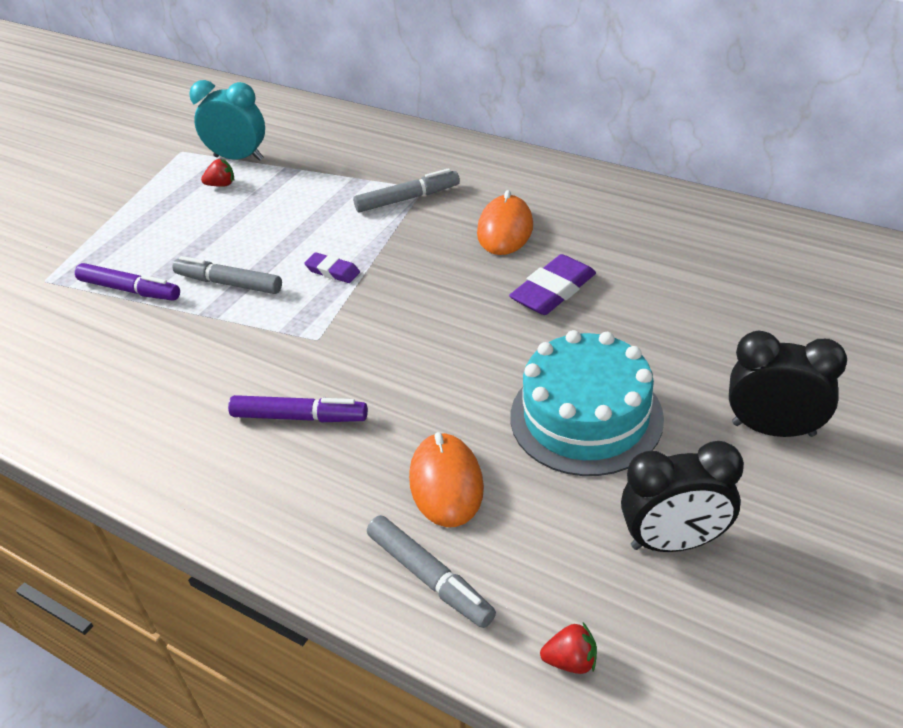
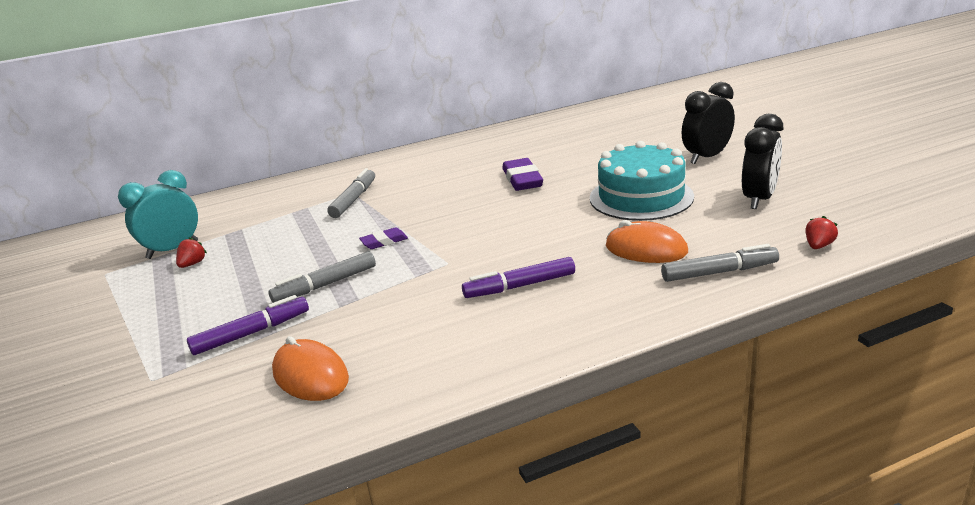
camera: 55 degrees left, 15 degrees down
purple marker [228,395,368,422] -> purple marker turned 150 degrees counterclockwise [462,257,575,298]
orange mouse [477,190,533,255] -> orange mouse moved to [272,336,349,401]

